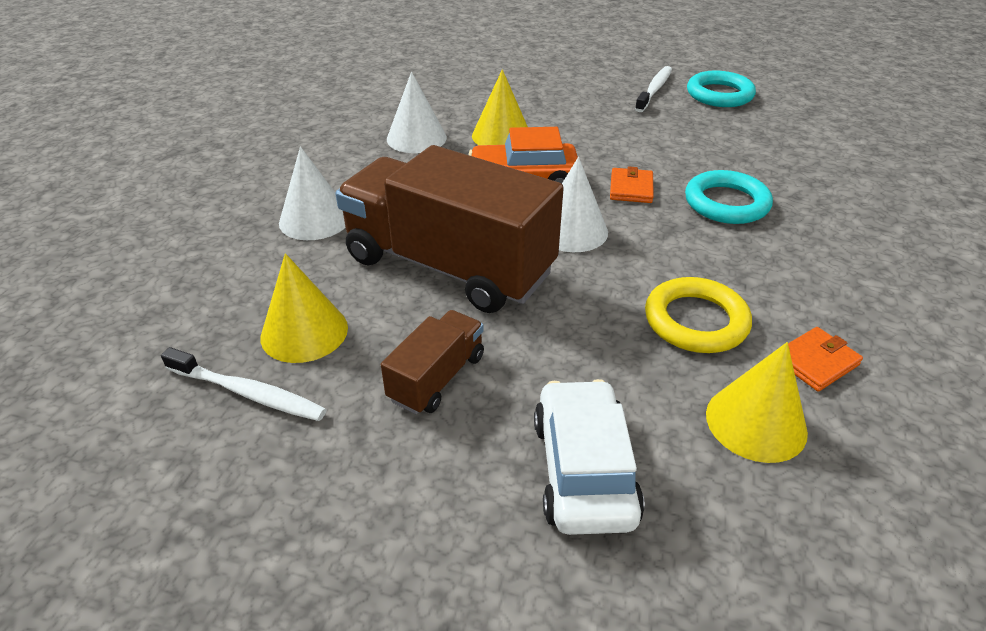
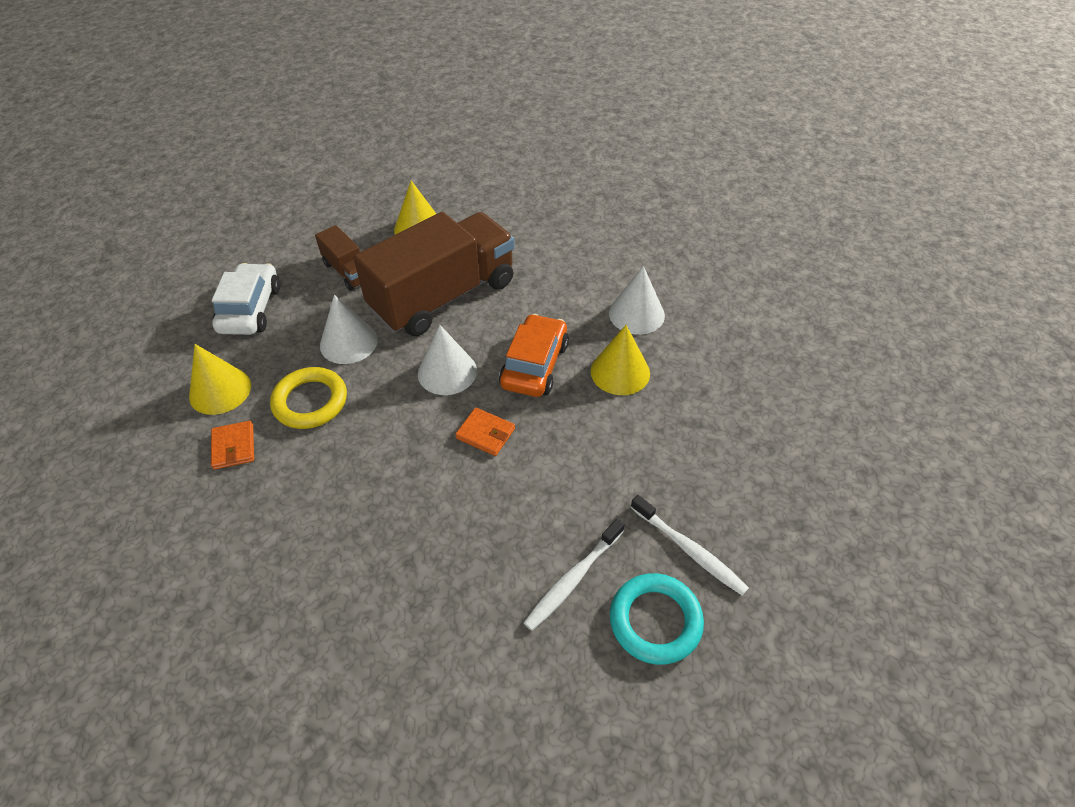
camera: 110 degrees right, 10 degrees up
white toothbrush [161,347,327,421] -> white toothbrush moved to [524,519,625,631]
white cone [279,146,345,240] -> white cone moved to [320,295,378,364]
white car [534,379,645,535] -> white car turned 105 degrees counterclockwise [212,263,280,335]
turquoise ring [685,170,773,224] -> none

